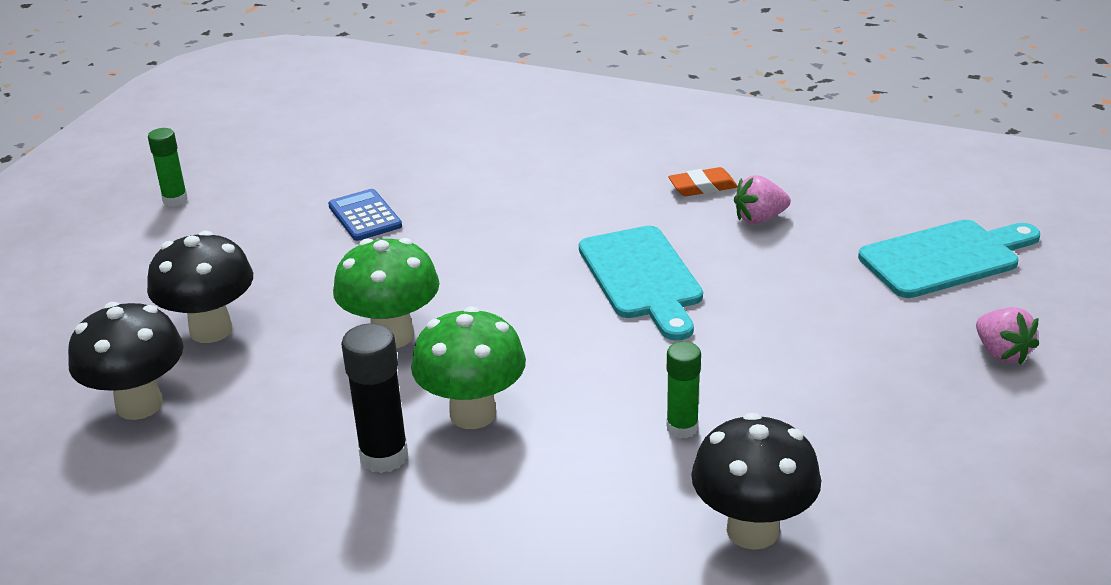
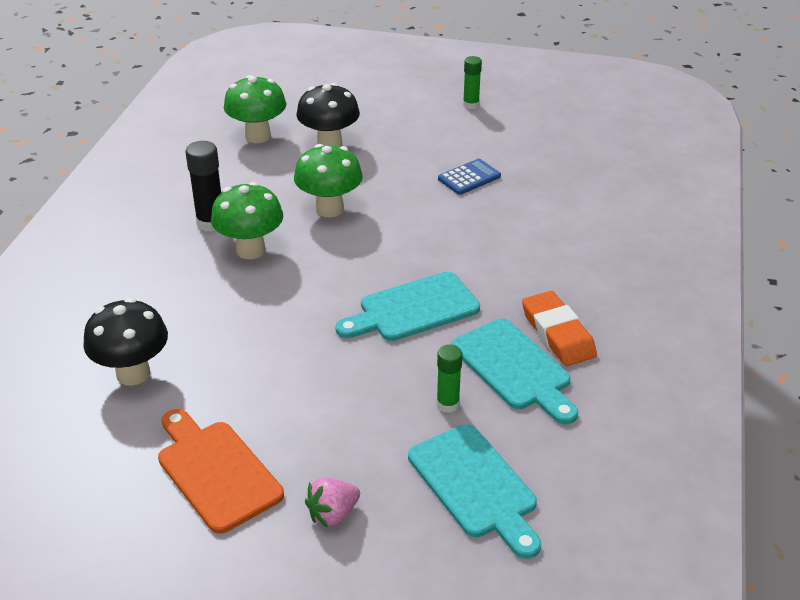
camera: 80 degrees right, 5 degrees up
black mushroom [68,302,184,420] -> green mushroom [224,75,286,143]
green glue stick [667,342,701,439] -> green glue stick moved to [436,345,462,413]
orange eraser [668,167,738,196] -> orange eraser [522,291,597,366], size x1.61
pink strawberry [734,175,791,224] -> turquoise cutting board [452,319,578,424]
none -> orange cutting board [158,409,284,534]

